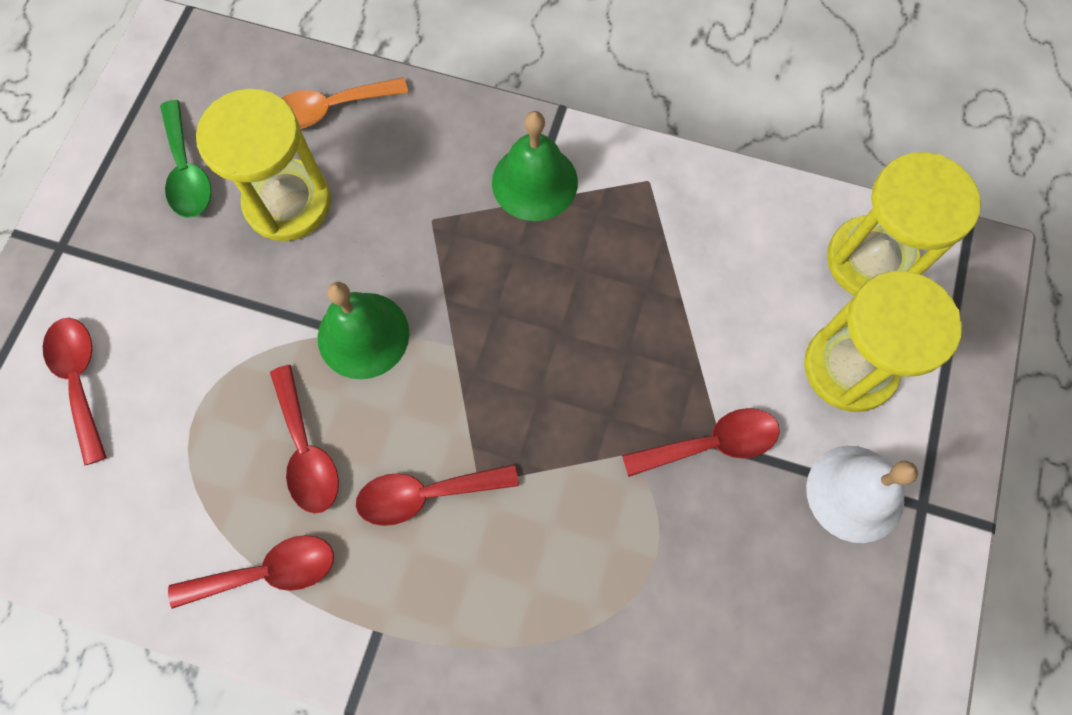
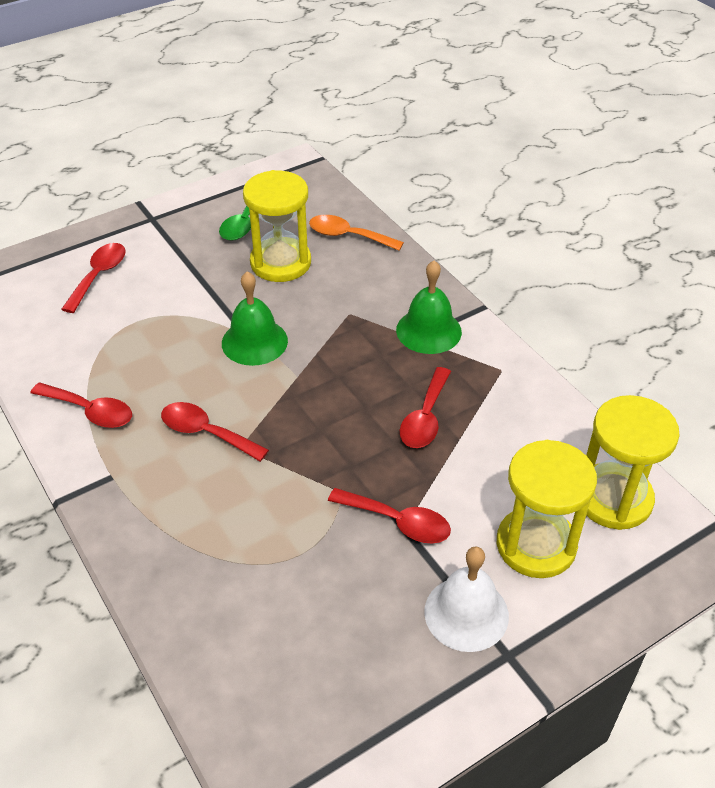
camera: 40 degrees right, 25 degrees down
red spoon [270,365,339,514] -> red spoon moved to [400,367,451,448]

